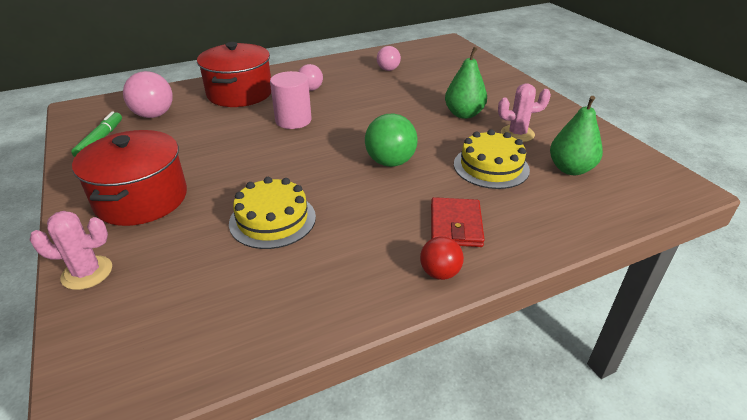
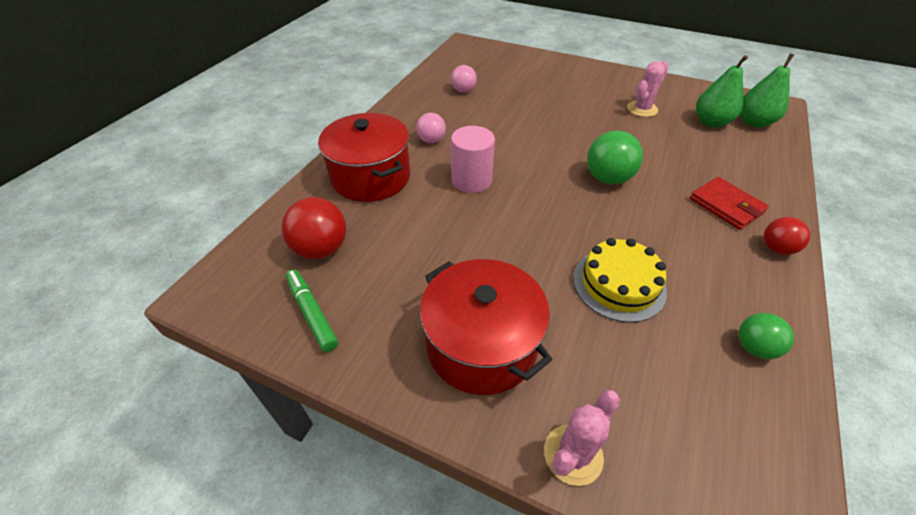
camera: 40 degrees left, 10 degrees up
pink ball [123,71,173,118] -> red ball [282,197,346,259]
green pear [445,47,487,119] -> green pear moved to [740,54,794,128]
yellow cake [454,129,530,189] -> none
none -> green ball [739,313,794,359]

